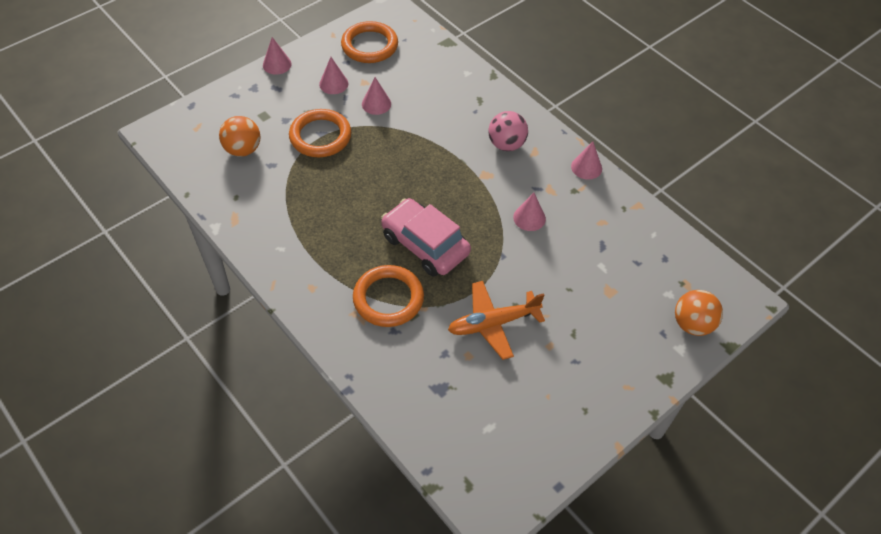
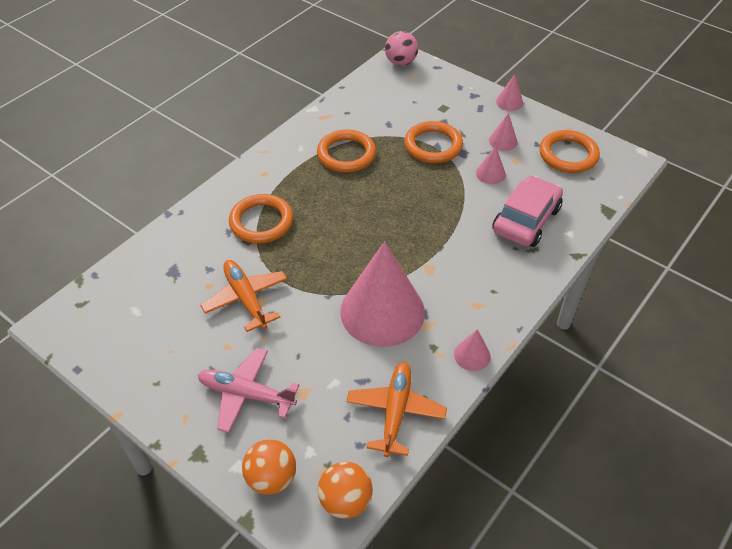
camera: 80 degrees right, 5 degrees down
orange ball [219,116,261,157] -> orange ball moved to [318,462,373,519]
pink car [381,198,471,277] -> pink car moved to [492,176,563,247]
pink ball [488,111,528,151] -> pink ball moved to [385,31,418,66]
pink cone [513,193,546,231] -> pink cone [340,241,425,347], size x2.43
none -> pink plane [198,348,299,433]
none -> orange ring [317,129,376,173]
none -> orange plane [346,362,447,457]

